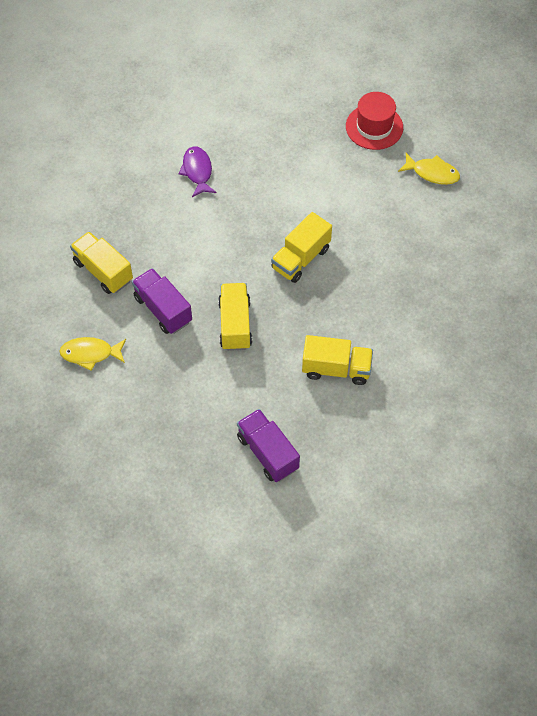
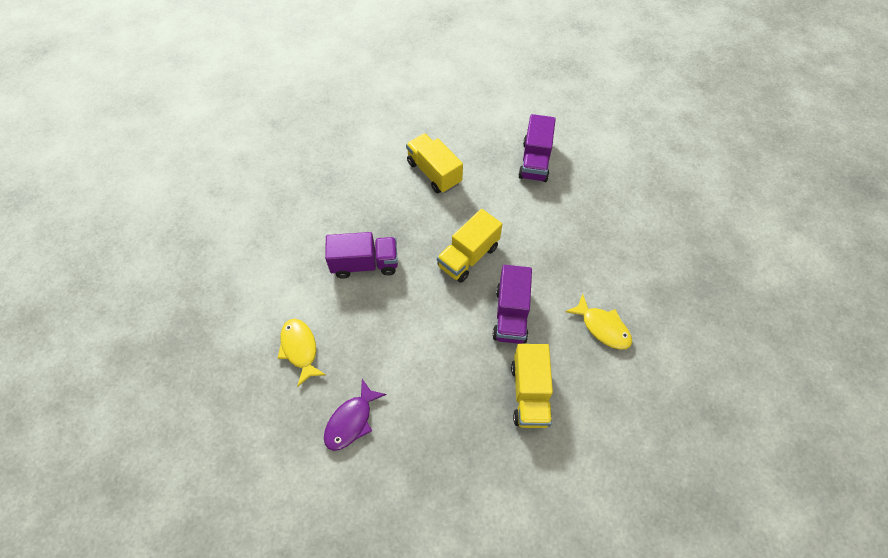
camera: 135 degrees left, 0 degrees up
yellow truck [271,212,332,283] -> purple truck [325,232,398,279]
red hat [346,92,403,150] -> none
yellow fish [398,153,460,185] -> yellow fish moved to [277,319,326,387]

